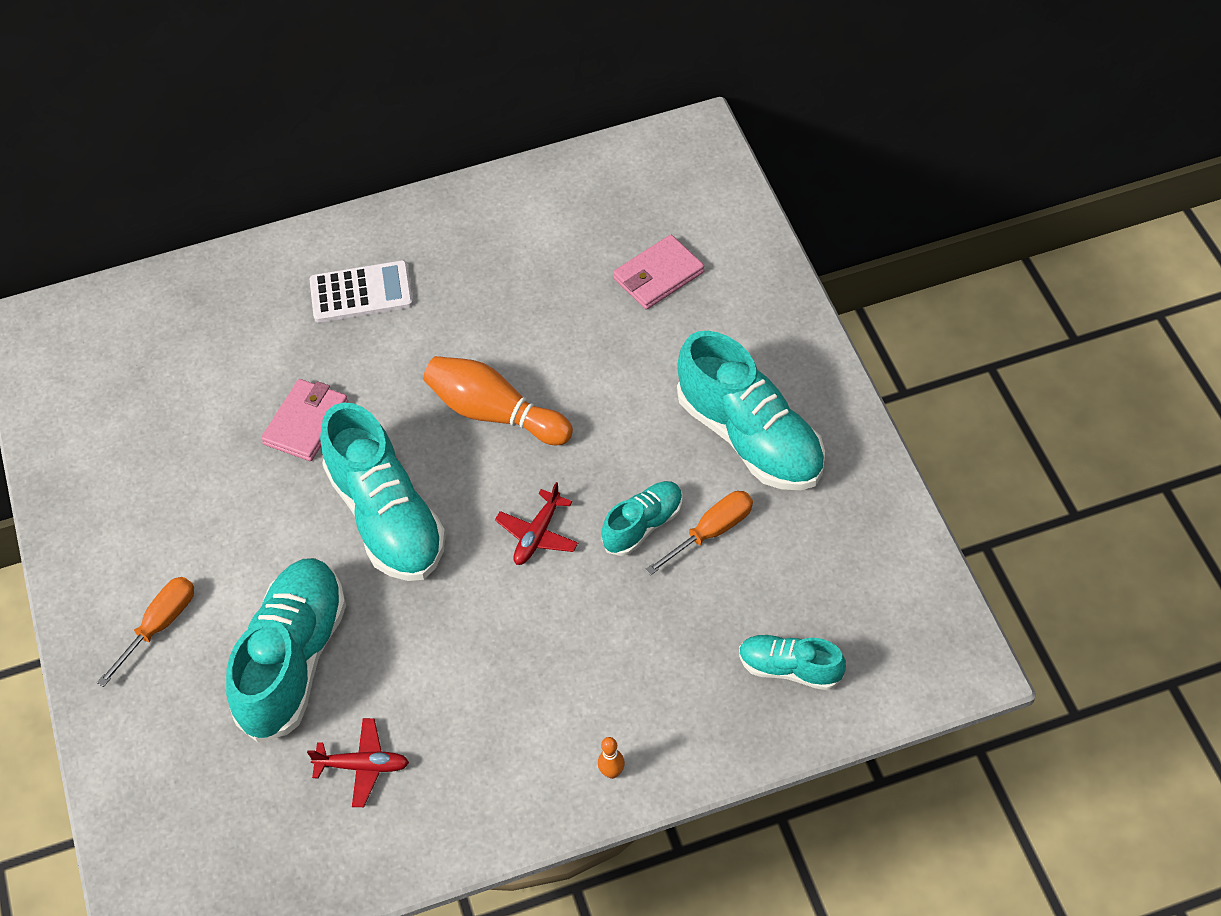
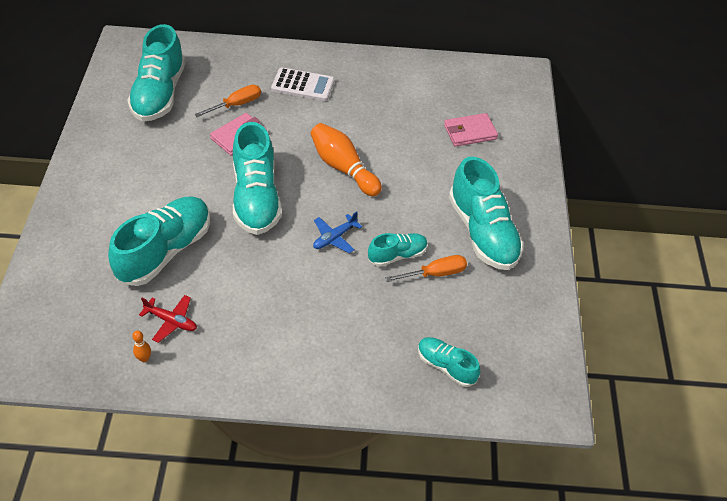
camera: 15 degrees right, 5 degrees down
orange screwdriver [97,577,194,687] -> orange screwdriver moved to [195,85,261,117]
red plane [495,482,578,565] -> blue plane [313,211,362,253]
orange bowling pin [598,737,625,779] -> orange bowling pin moved to [132,331,151,362]
none -> turquoise shoe [127,24,185,122]

